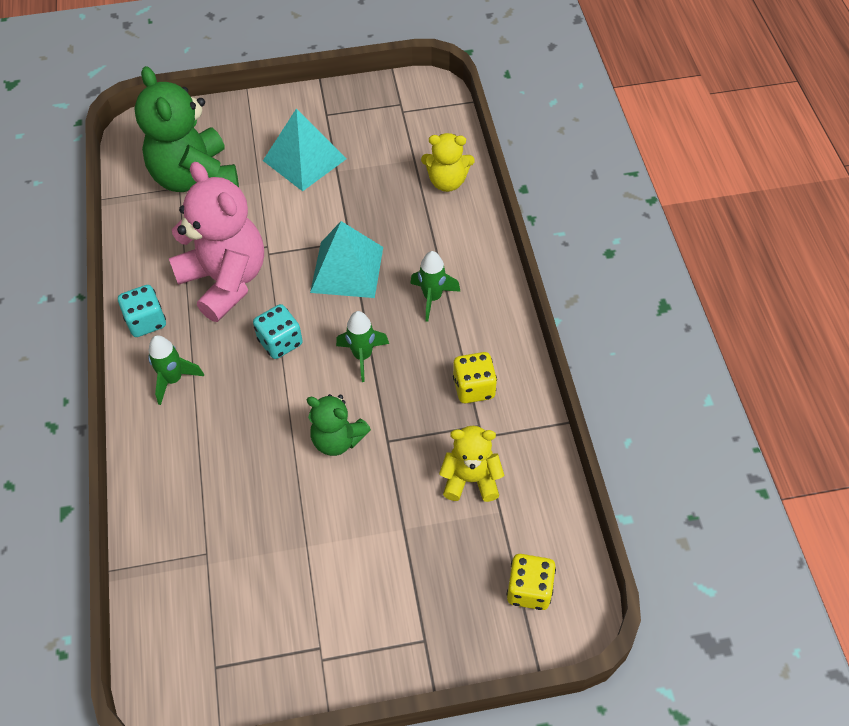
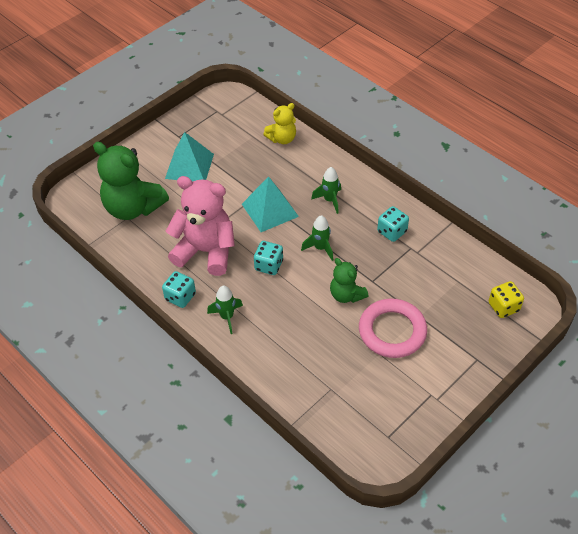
camera: 35 degrees left, 5 degrees down
green teddy bear [307,394,371,456] -> green teddy bear turned 60 degrees clockwise [330,258,368,303]
yellow teddy bear [439,426,504,502] -> none
yellow dice [453,352,497,403] -> turquoise dice [377,206,409,242]
none -> pink ring [359,299,427,358]

